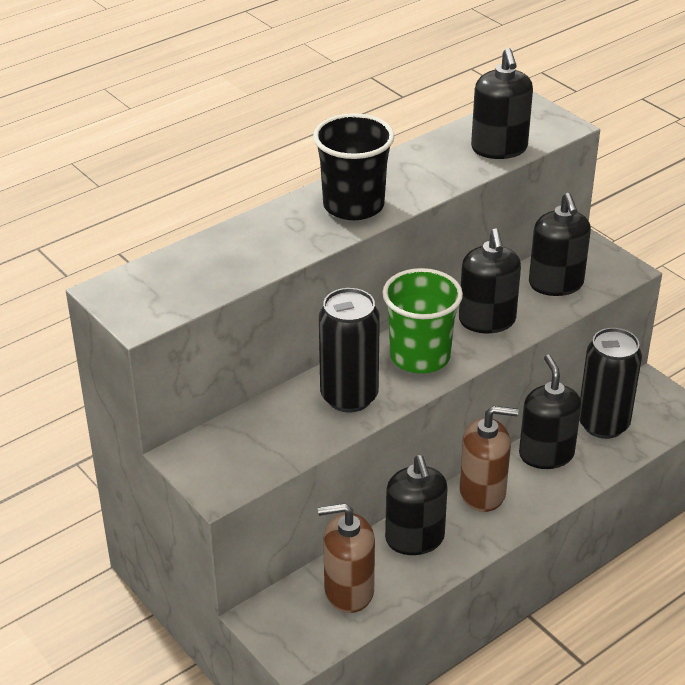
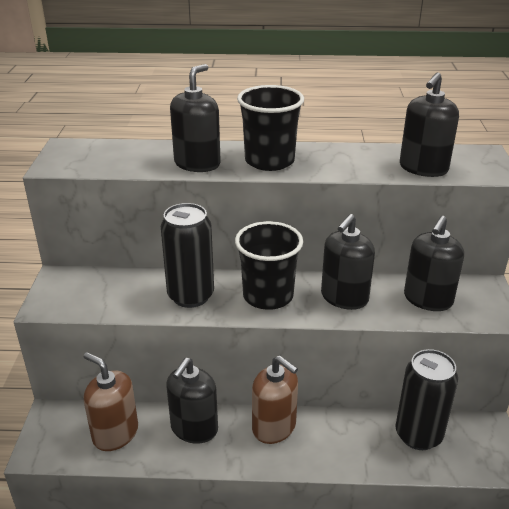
camera: 40 degrees right, 5 degrees down
green cup [382,268,463,374] -> black cup [235,221,303,310]
black soap dispenser [519,355,581,469] -> black soap dispenser moved to [170,64,221,172]

